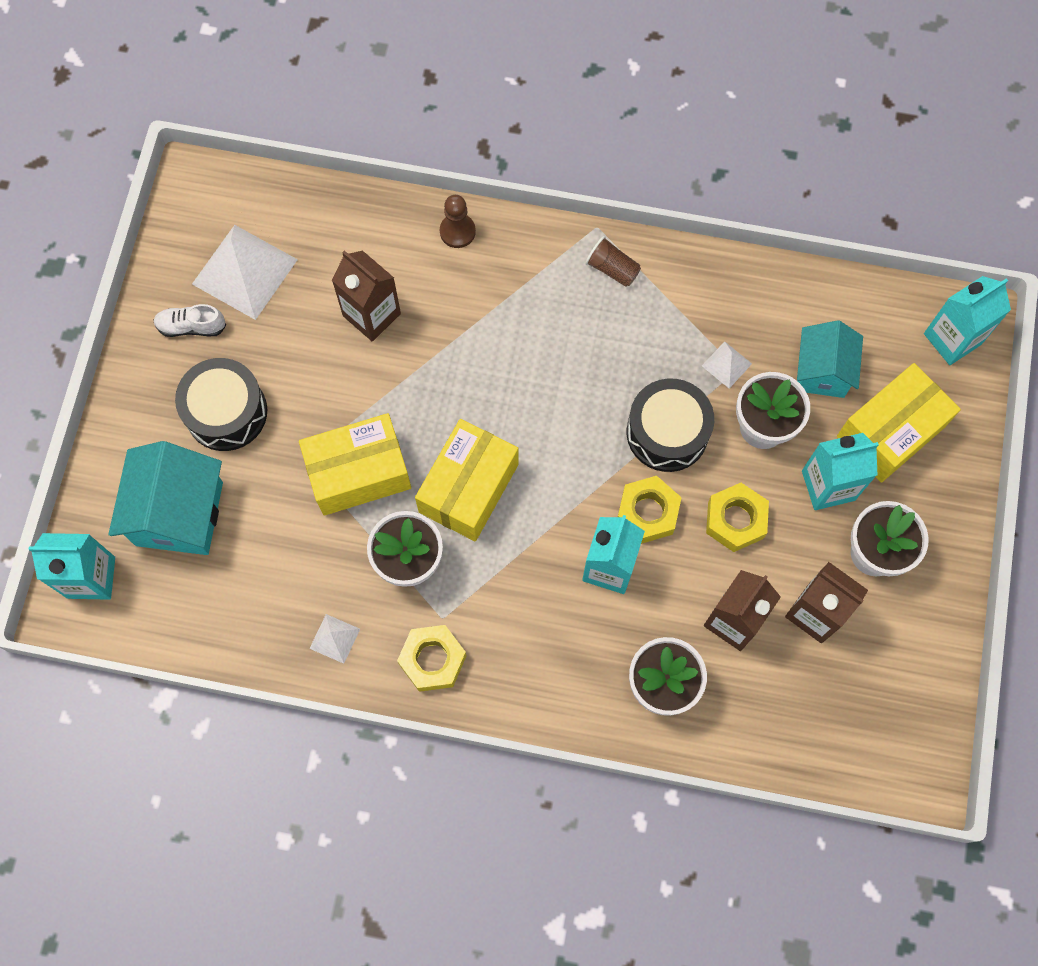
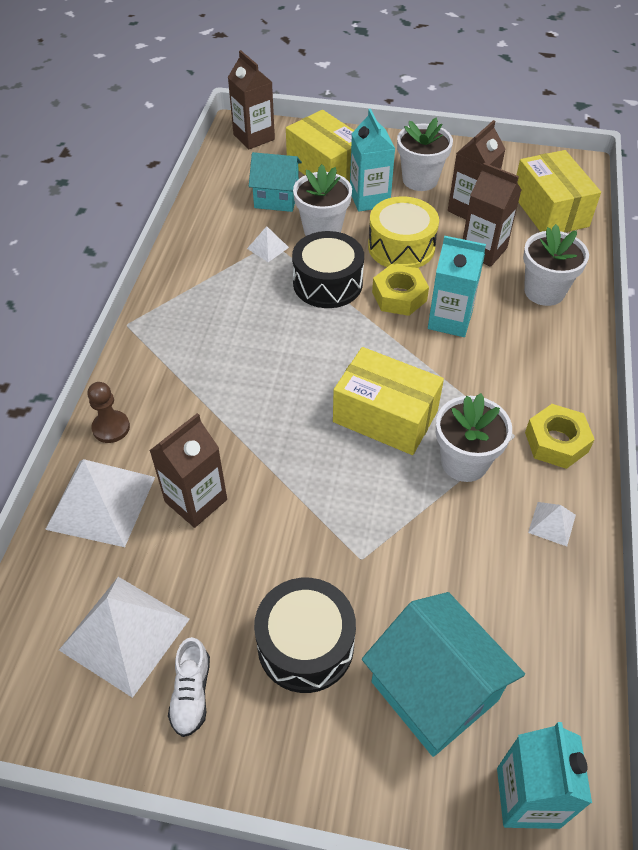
camera: 90 degrees left, 20 degrees down
turquoise house [109,441,223,555] -> turquoise house turned 45 degrees clockwise [362,592,525,757]
yellow box [299,413,411,516] -> yellow box moved to [517,150,601,233]
brown cup [585,236,641,287] -> none
yellow nut [706,483,769,552] -> yellow drum [368,196,439,268]
turquoise carton [924,276,1011,365] -> brown carton [228,50,275,149]
none -> white pyramid [45,459,155,547]

